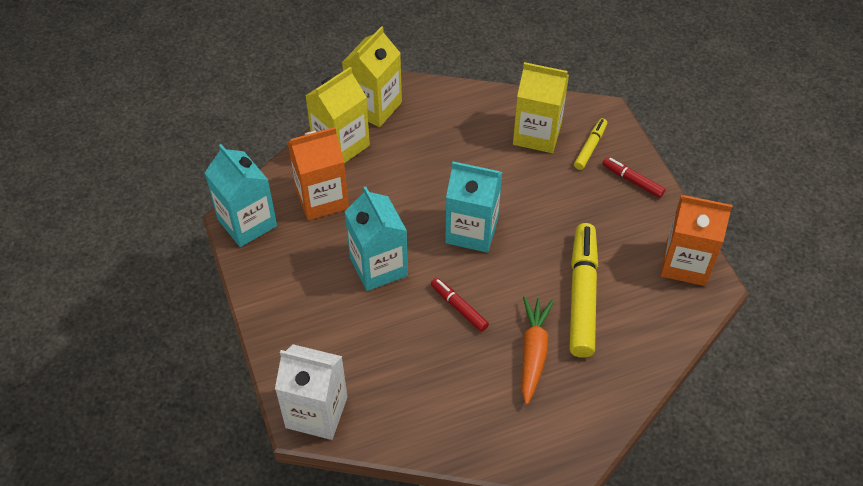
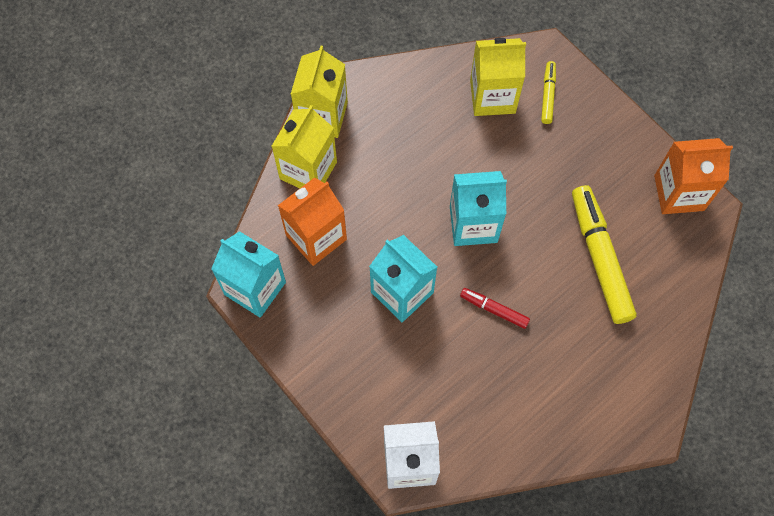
camera: 20 degrees left, 15 degrees up
orange carrot [522,296,554,405] -> none
red marker [603,157,666,198] -> none

